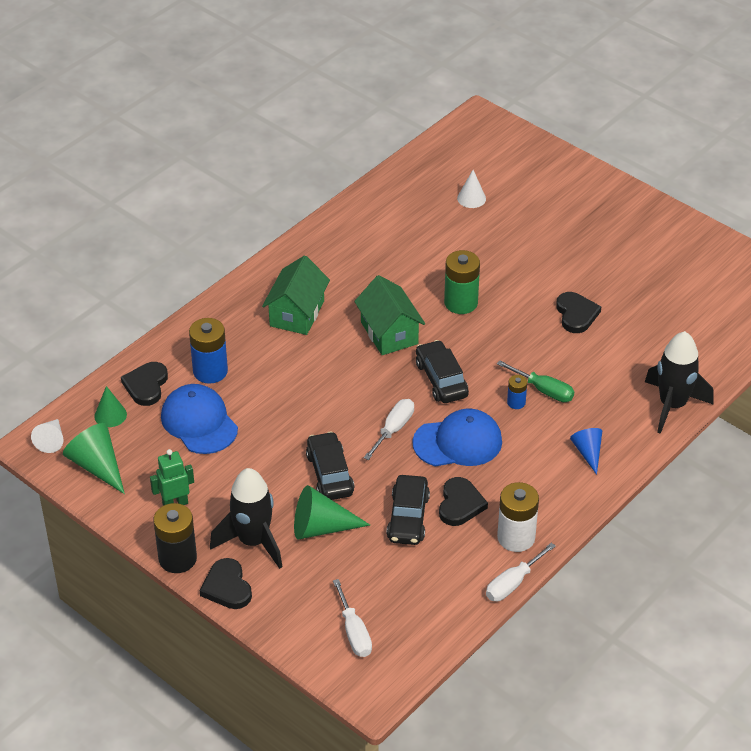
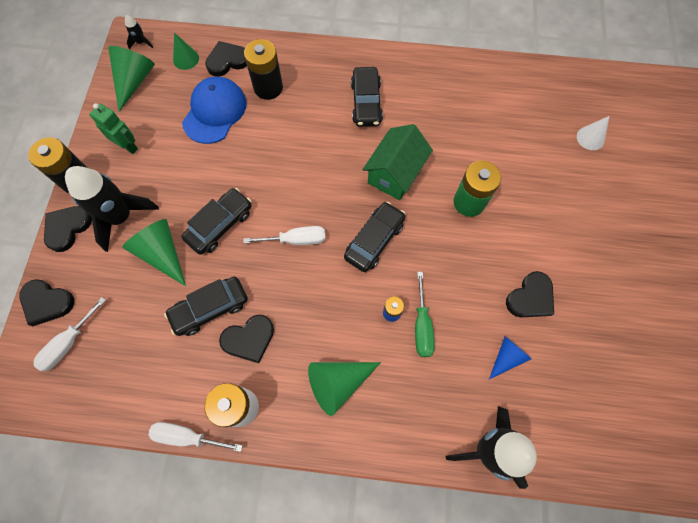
camera: 55 degrees right, 25 degrees up
white cone [31,419,63,453] -> black rocket [125,15,153,49]
blue battery [189,318,228,384] -> black battery [244,39,283,100]
green house [262,255,330,335] -> black car [351,67,383,127]
blue cap [412,408,502,466] -> none
blue cone [570,428,602,475] -> blue cone moved to [489,336,532,379]
none -> black heart [19,279,74,326]
none -> green cone [308,362,381,416]

